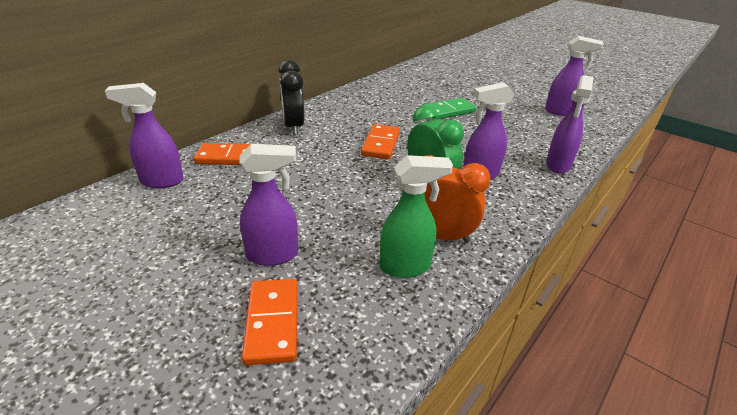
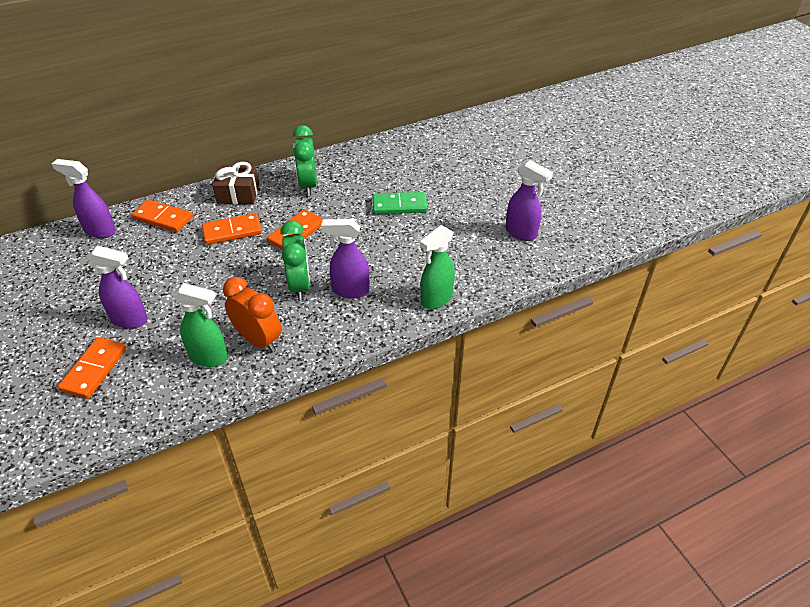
camera: 25 degrees right, 10 degrees up
black clock [278,60,304,135] -> brown gift [212,162,259,204]
purple spray bottle [546,75,593,173] -> green spray bottle [420,225,455,309]
none -> orange domino [202,213,262,245]
none -> green clock [293,125,317,196]

